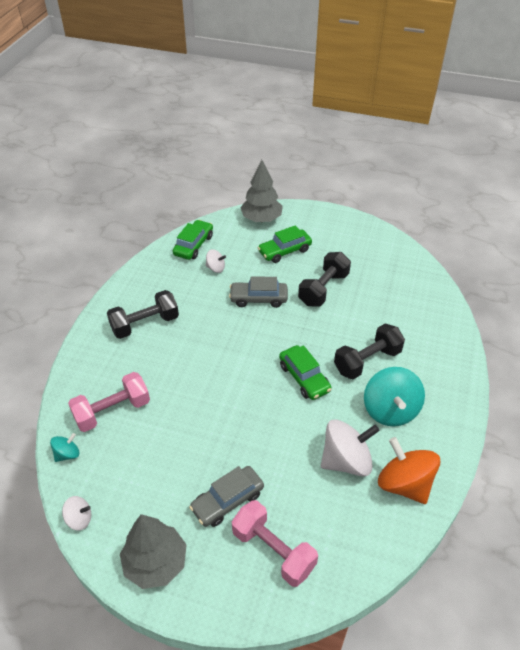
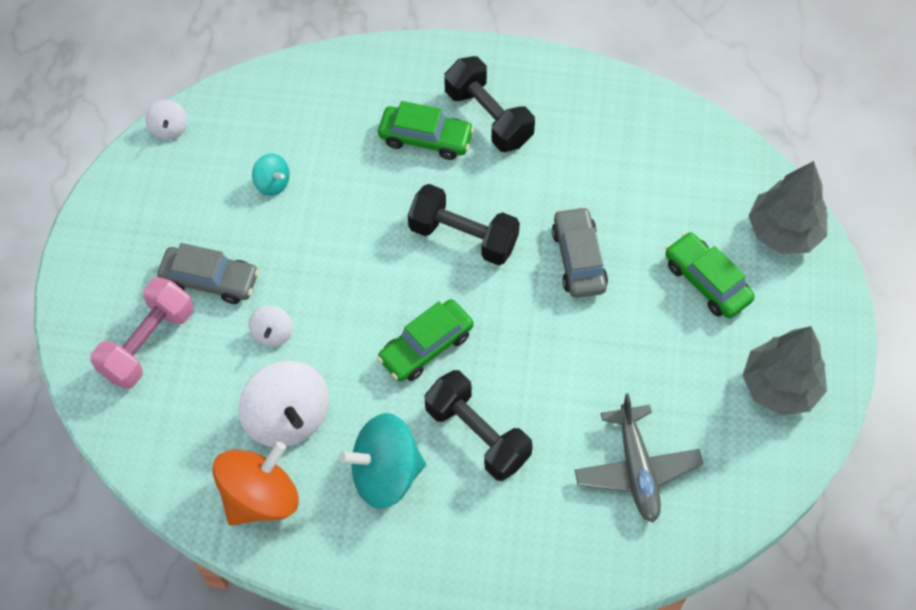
camera: 80 degrees right, 15 degrees up
turquoise spinning top [50,433,79,462] -> turquoise spinning top moved to [252,153,290,196]
pink dumbbell [68,372,150,432] -> none
grey tree [120,514,187,589] -> grey tree moved to [742,326,827,416]
green car [173,220,213,260] -> green car moved to [378,101,474,160]
grey car [189,466,264,527] -> grey car turned 150 degrees clockwise [157,243,259,304]
white spinning top [205,249,226,273] -> white spinning top moved to [249,305,293,346]
black dumbbell [298,252,351,306] -> black dumbbell moved to [408,184,520,265]
none -> grey plane [574,393,703,522]

